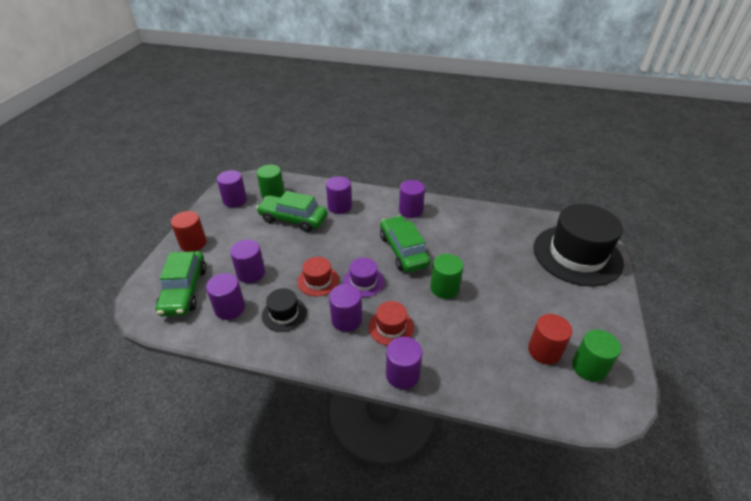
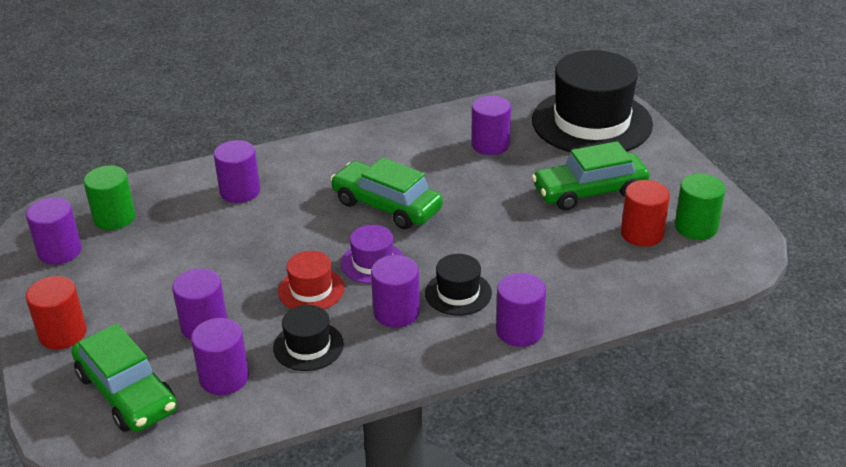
camera: 35 degrees left, 5 degrees down
green car [256,191,327,232] -> green car moved to [532,141,650,210]
red hat [368,301,414,346] -> black hat [425,254,492,316]
purple cylinder [399,180,425,218] -> purple cylinder moved to [471,96,511,155]
green cylinder [430,254,463,299] -> none

